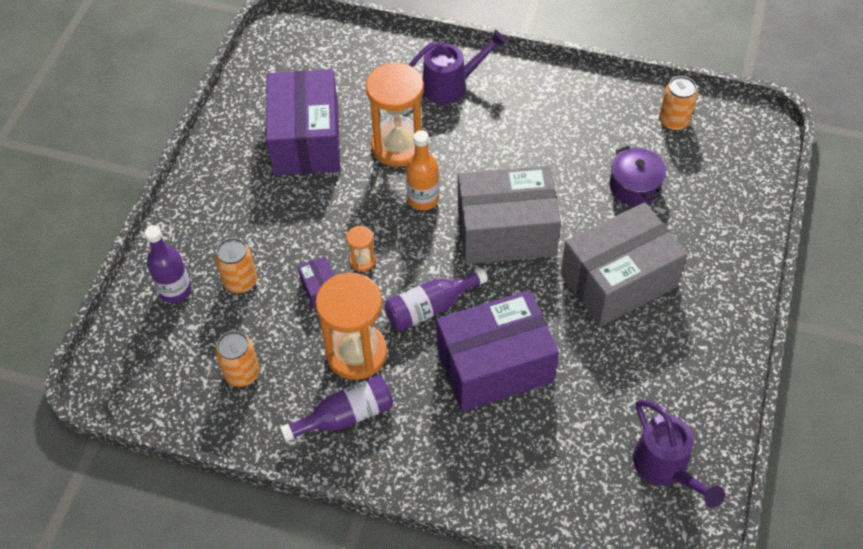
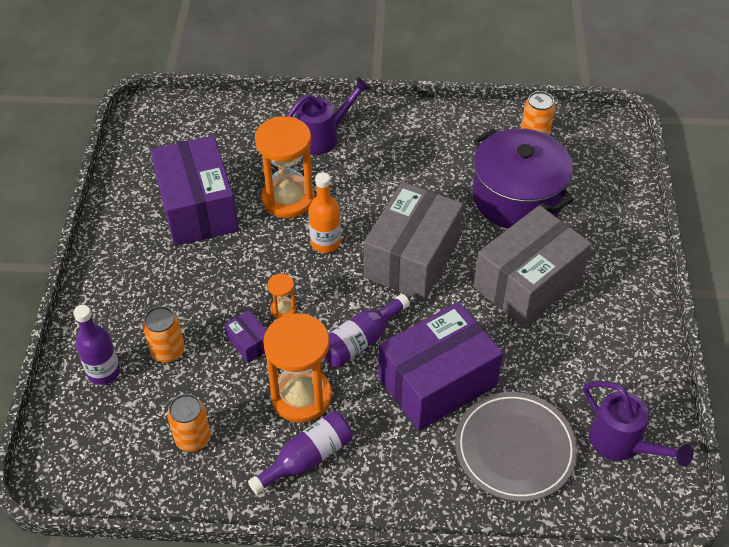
camera: 15 degrees left, 5 degrees down
grey box [458,166,561,264] -> grey box turned 45 degrees counterclockwise [364,182,464,301]
purple pot [610,146,666,206] -> purple pot [473,128,574,229], size x1.88
none -> grey plate [455,392,578,501]

